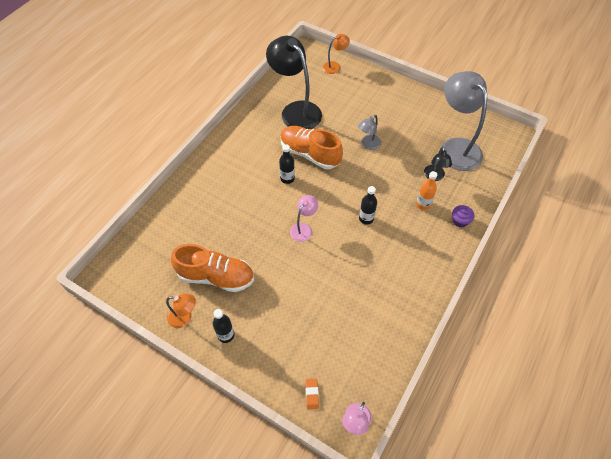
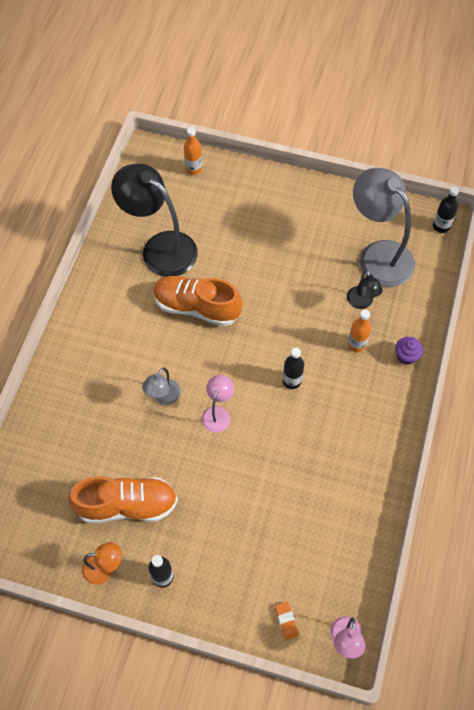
camera: 15 degrees left, 5 degrees up
black bottle [279,144,295,184] -> black bottle moved to [433,186,459,233]
orange lamp [323,34,350,74] -> orange bottle [184,127,202,175]
grey lamp [358,115,381,150] -> grey lamp moved to [142,367,181,405]

